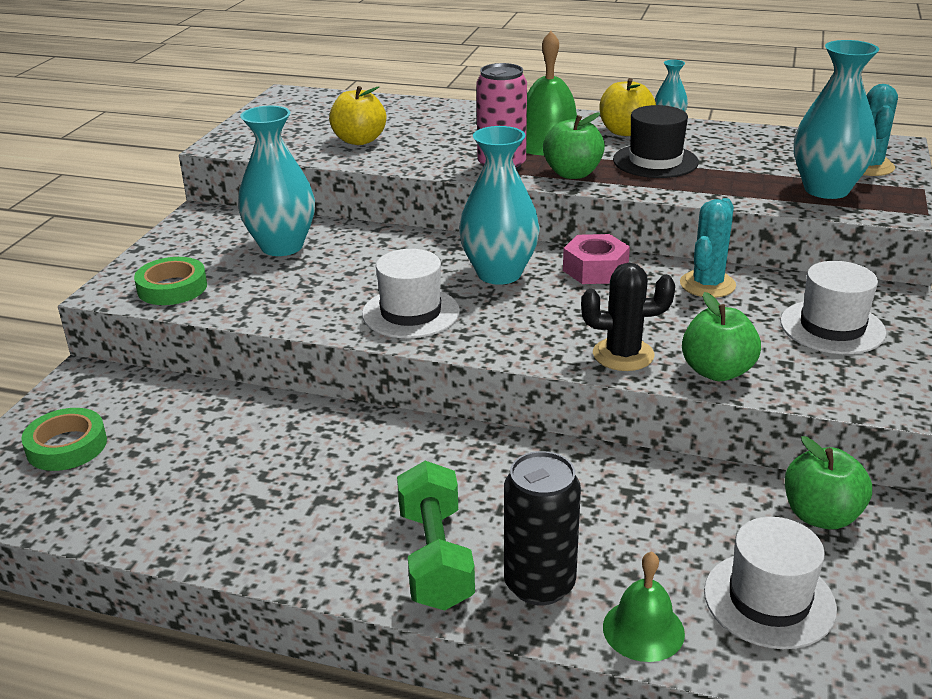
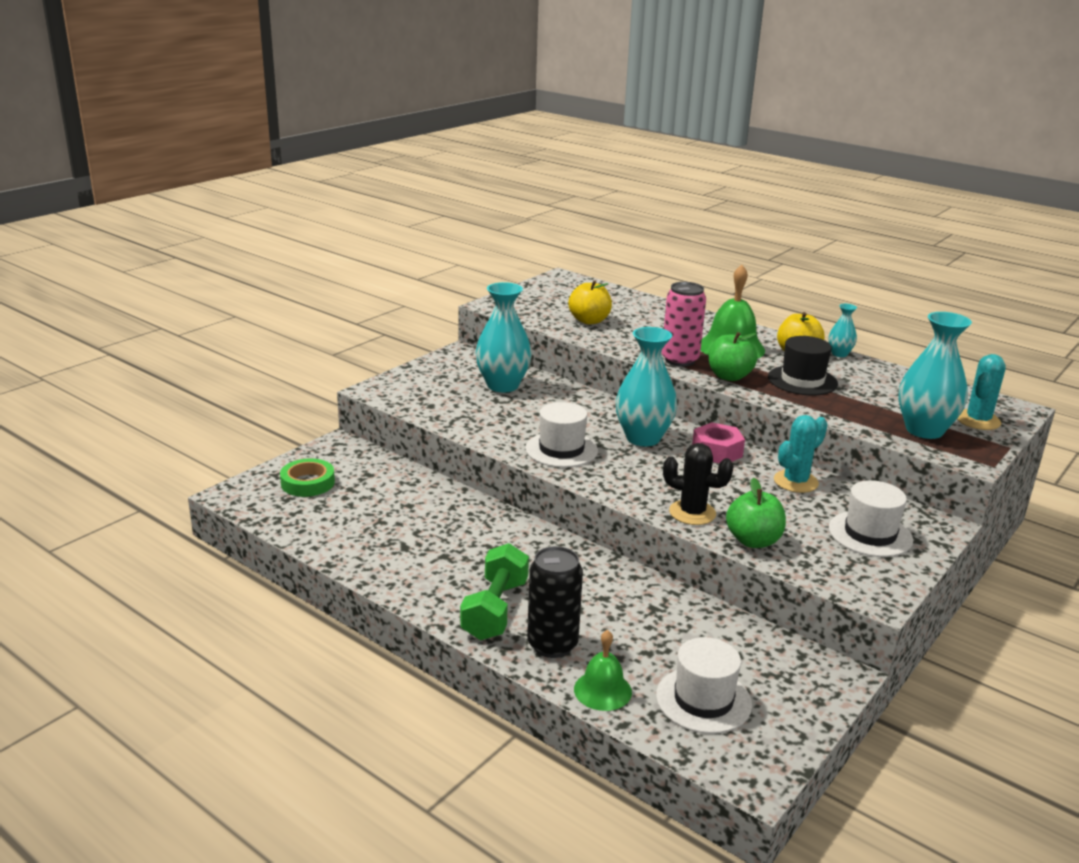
camera: 20 degrees right, 5 degrees down
green tape [134,257,207,305] -> none
green apple [785,436,872,529] -> none

